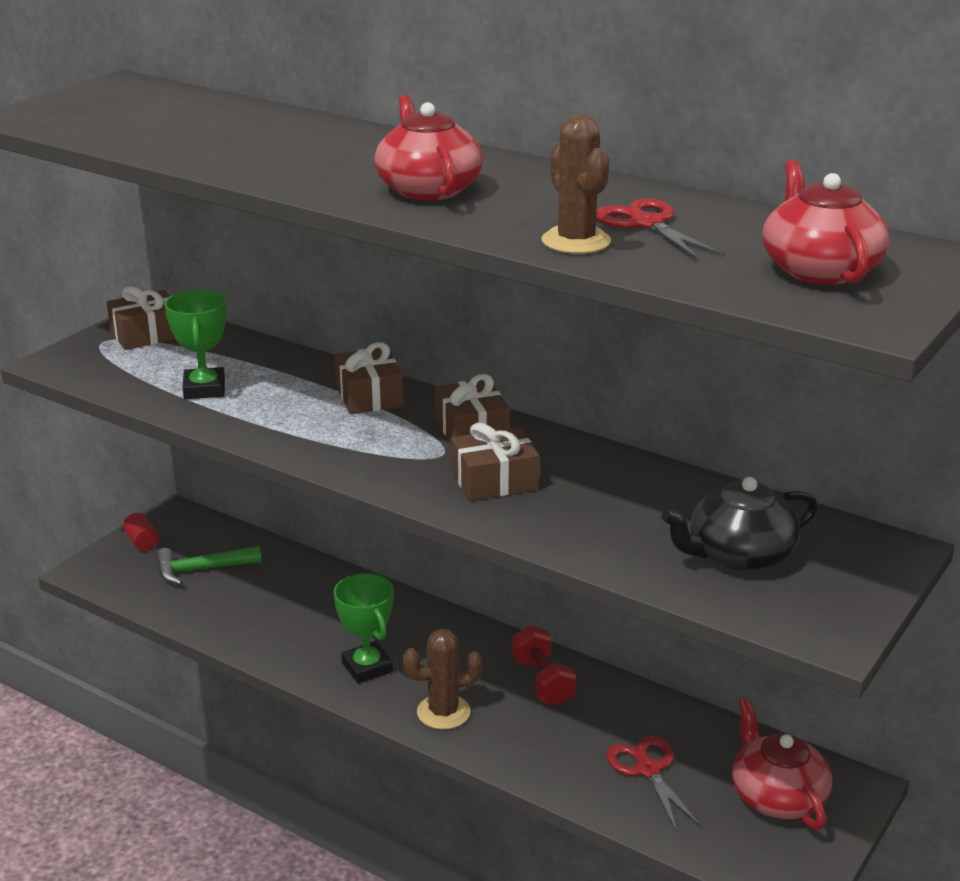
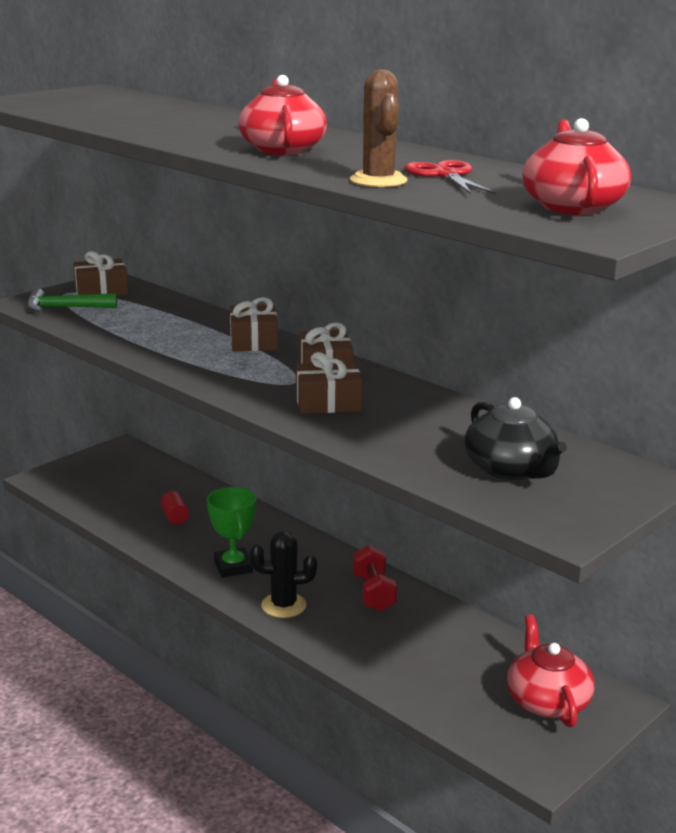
camera: 10 degrees right, 5 degrees down
red cylinder [123,513,159,551] -> red cylinder moved to [161,491,189,524]
green hammer [156,546,262,585] -> green hammer moved to [27,288,117,312]
green trophy [164,289,227,399] -> none
brown cactus [403,629,483,730] -> black cactus [250,531,317,618]
red scissors [606,736,702,832] -> none
black teapot [661,477,817,571] -> black teapot turned 105 degrees counterclockwise [464,397,567,480]

